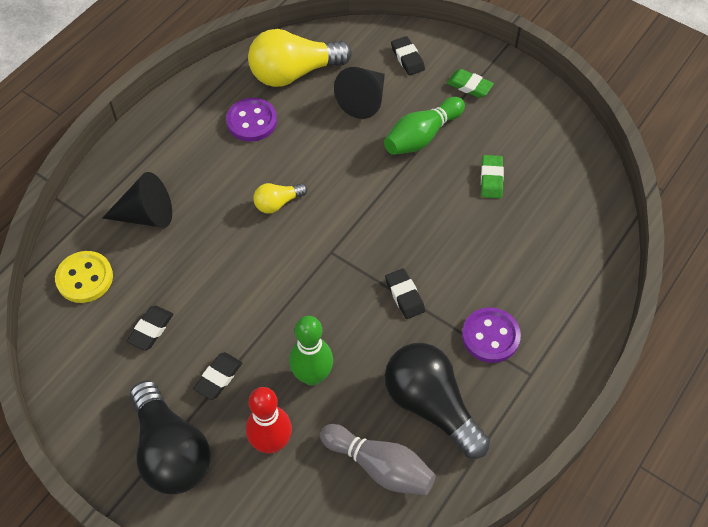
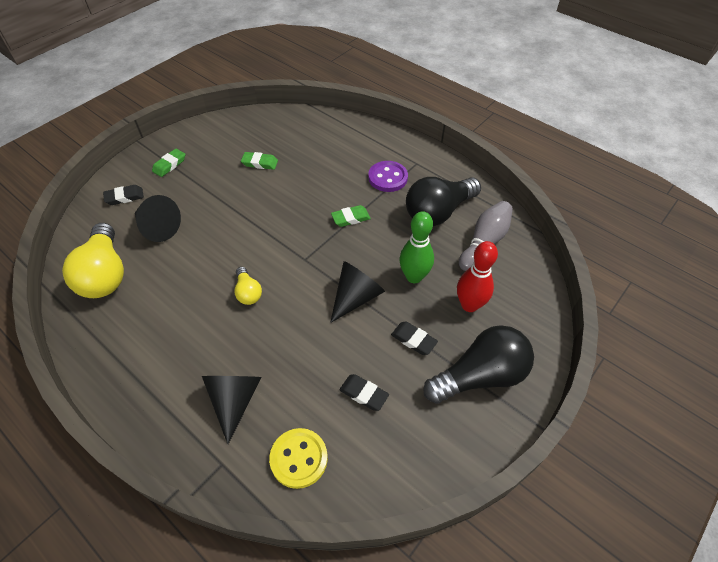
camera: 85 degrees left, 5 degrees down
purple button [226,98,277,142] -> none
green bowling pin [384,97,465,155] -> none
black eraser [385,268,425,319] -> green eraser [331,205,371,227]
none -> black cone [330,261,385,323]

